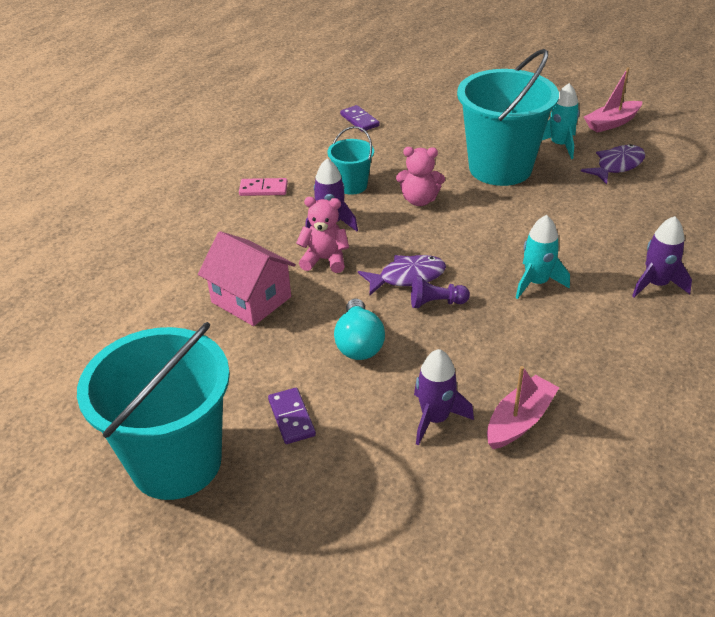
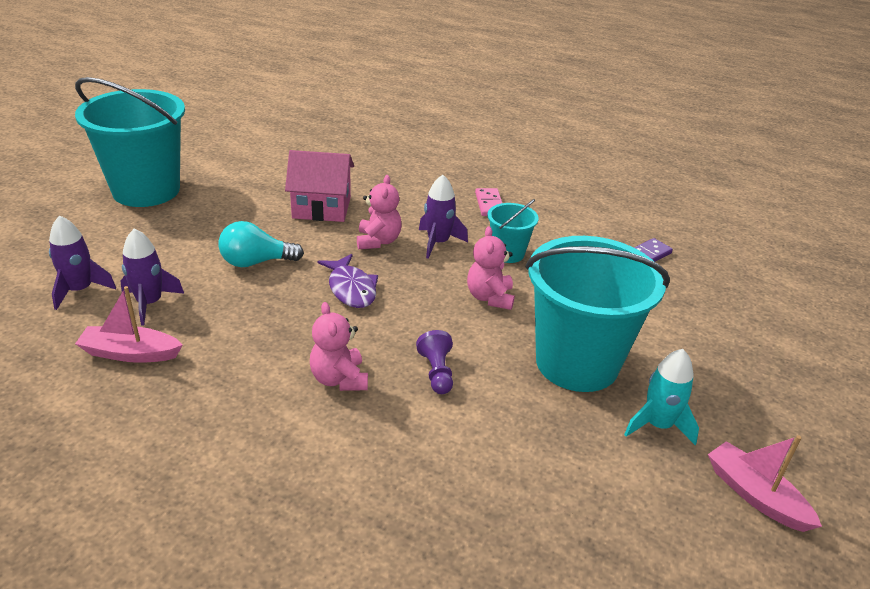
camera: 80 degrees right, 5 degrees down
pink house [198,231,296,326] -> pink house turned 60 degrees clockwise [285,150,354,222]
purple domino [268,388,316,444] -> none
purple pawn [411,275,470,308] -> purple pawn moved to [416,330,453,394]
pink boat [487,366,559,449] -> pink boat turned 150 degrees clockwise [75,286,183,363]
turquoise rocket [516,215,570,299] -> pink teddy bear [310,302,368,391]
purple fish [581,144,645,184] -> none
purple rocket [632,216,692,297] -> purple rocket moved to [49,215,116,310]

